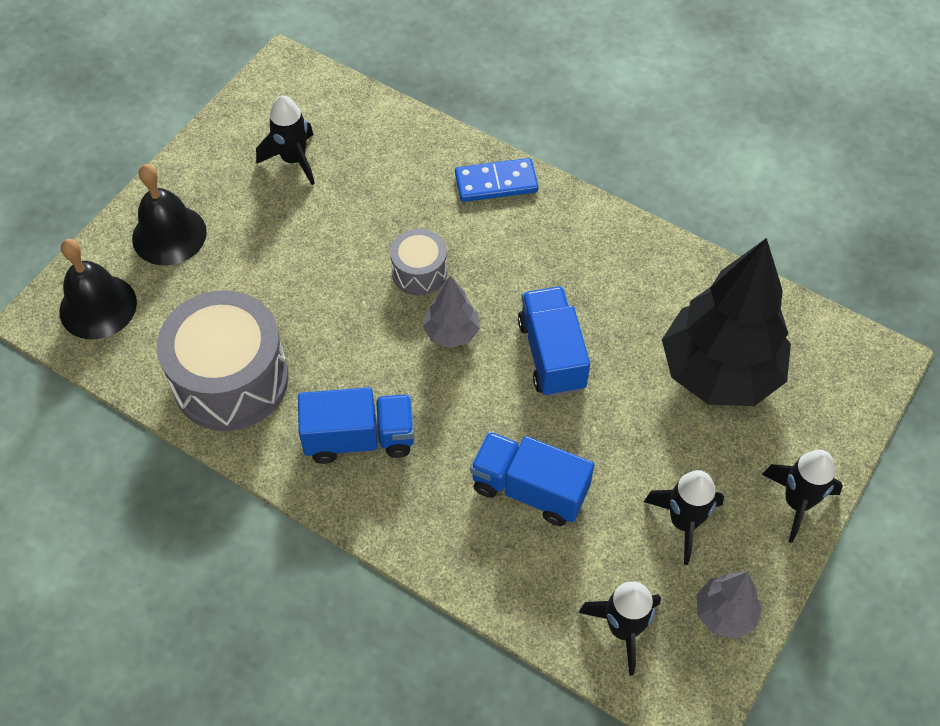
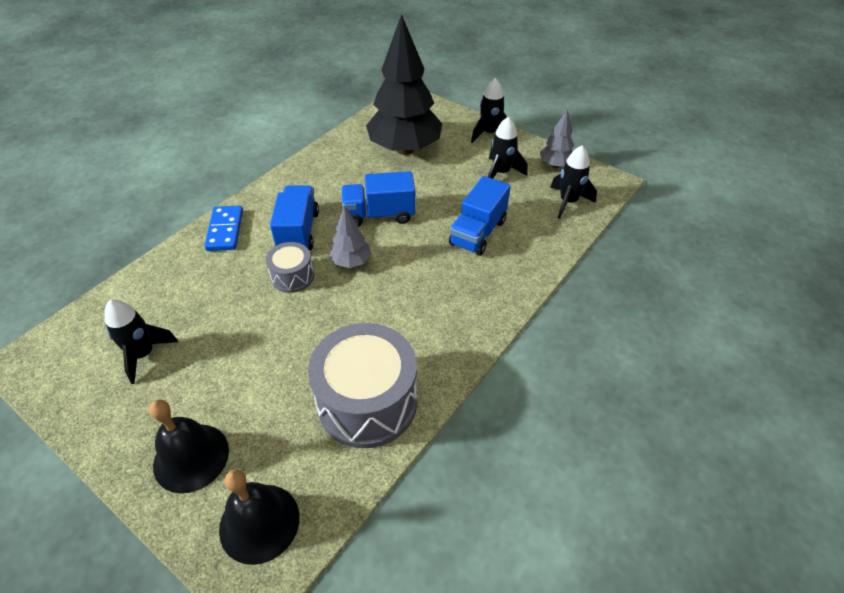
camera: 85 degrees left, 10 degrees down
blue truck [298,387,414,464] -> blue truck moved to [270,186,319,251]

